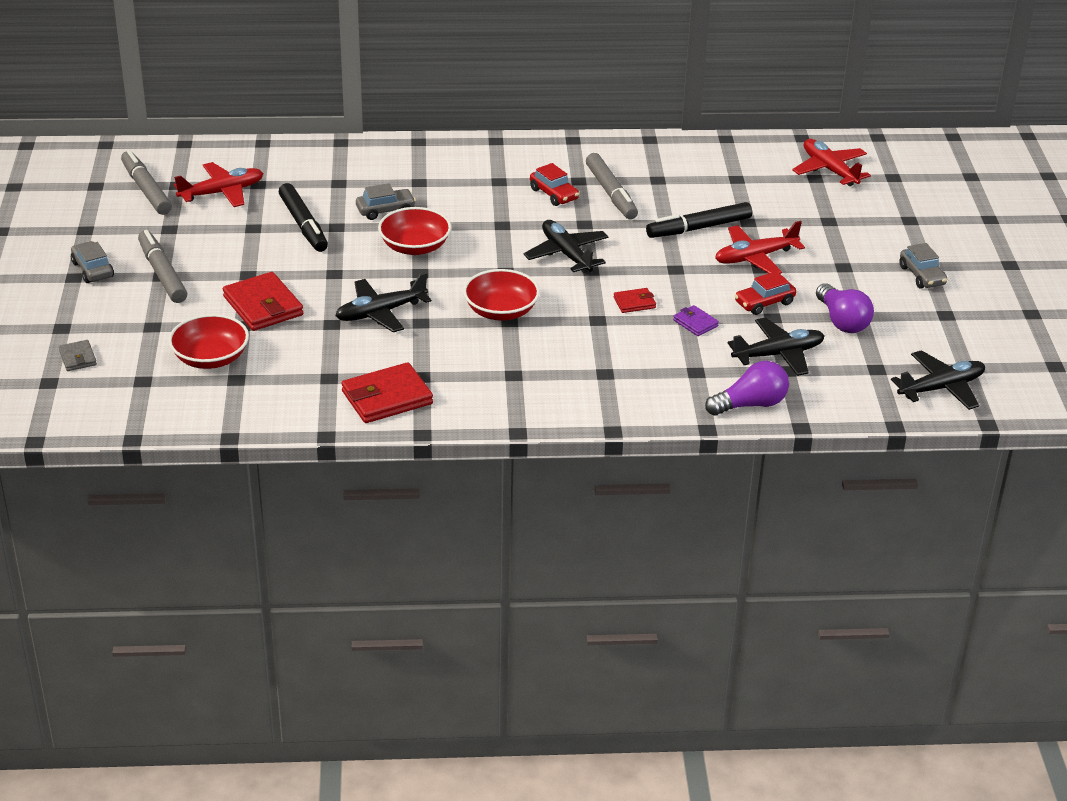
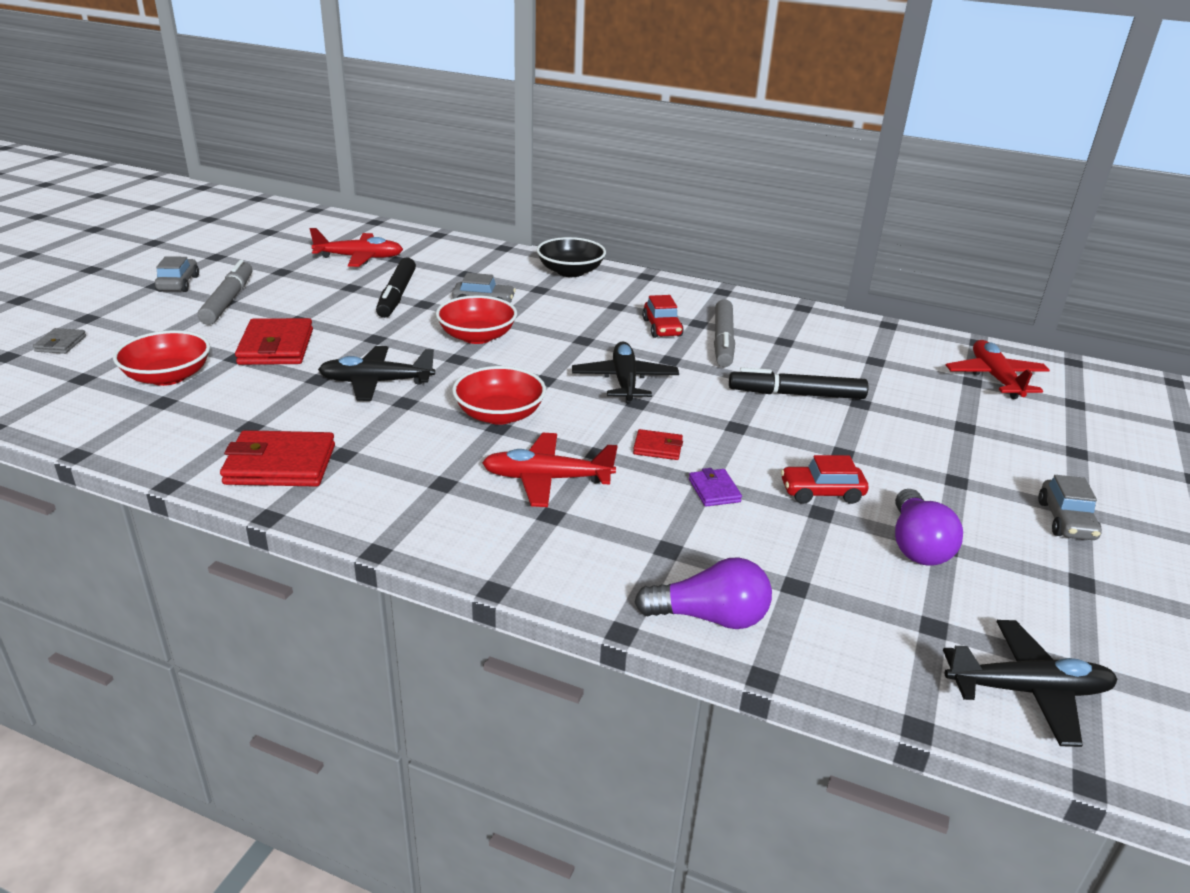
camera: 25 degrees right, 5 degrees down
grey marker [121,150,172,215] -> none
red plane [715,221,805,274] -> red plane moved to [482,433,618,507]
black plane [728,317,824,376] -> none
none -> black bowl [537,237,606,277]

